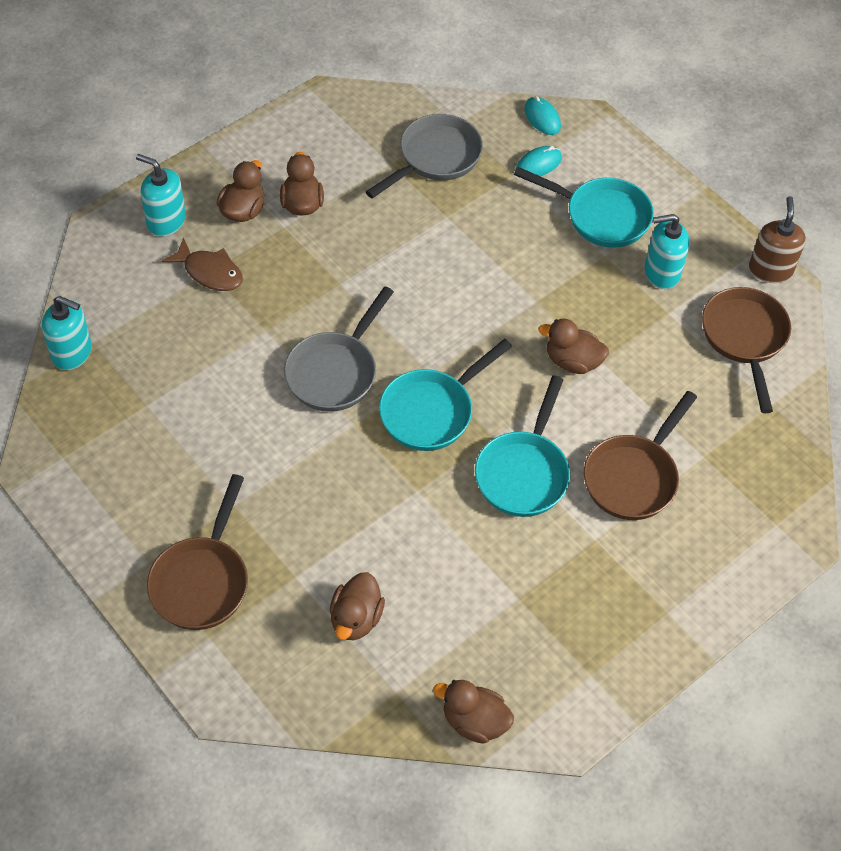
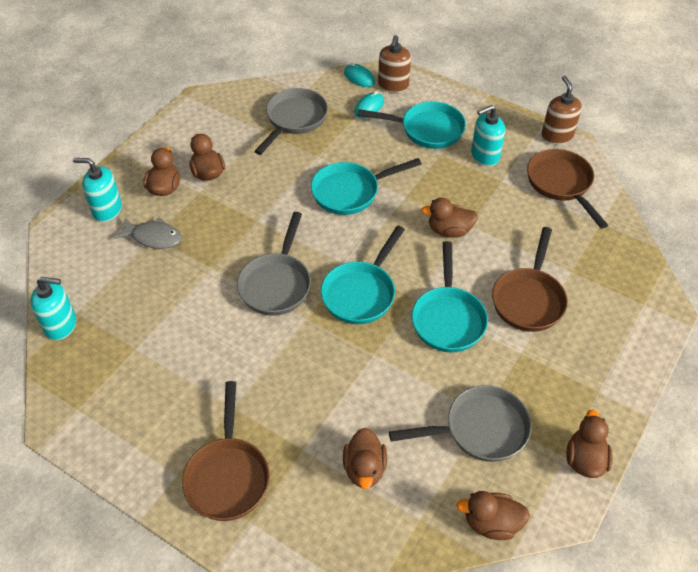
camera: 15 degrees left, 5 degrees down
brown fish [162,237,243,291] -> grey fish [113,217,182,249]
none -> turquoise pan [311,158,422,215]
none -> brown soap dispenser [378,35,411,93]
none -> grey pan [389,385,532,462]
none -> brown duck [566,410,613,478]

